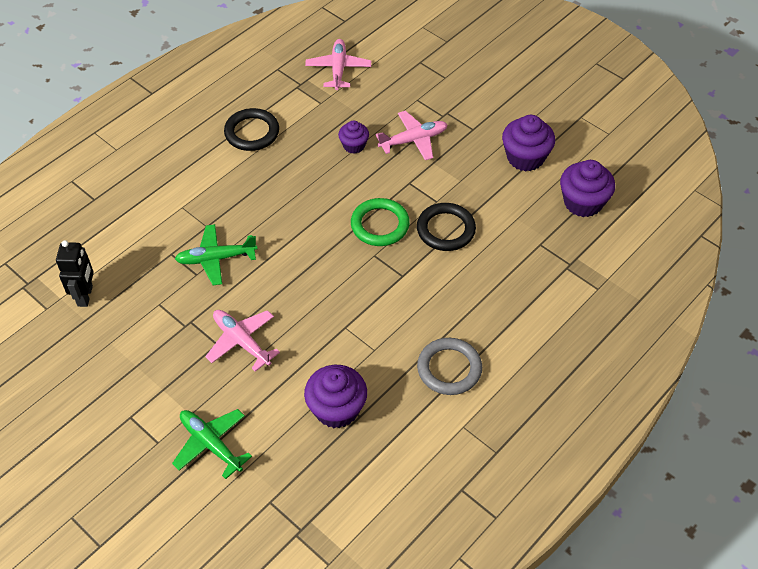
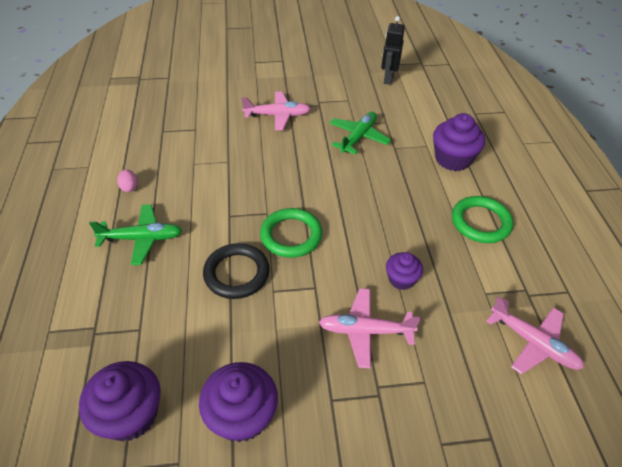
camera: 130 degrees right, 5 degrees down
black robot [56,240,94,307] -> black robot turned 60 degrees clockwise [381,16,405,85]
green plane [172,409,252,479] -> green plane moved to [89,204,182,265]
black ring [224,108,279,151] -> green ring [452,196,513,243]
purple cupcake [304,365,367,428] -> purple cupcake moved to [433,113,485,171]
pink plane [375,111,448,160] -> pink plane turned 75 degrees clockwise [319,288,421,369]
grey ring [417,338,482,395] -> pink egg [117,169,138,192]

